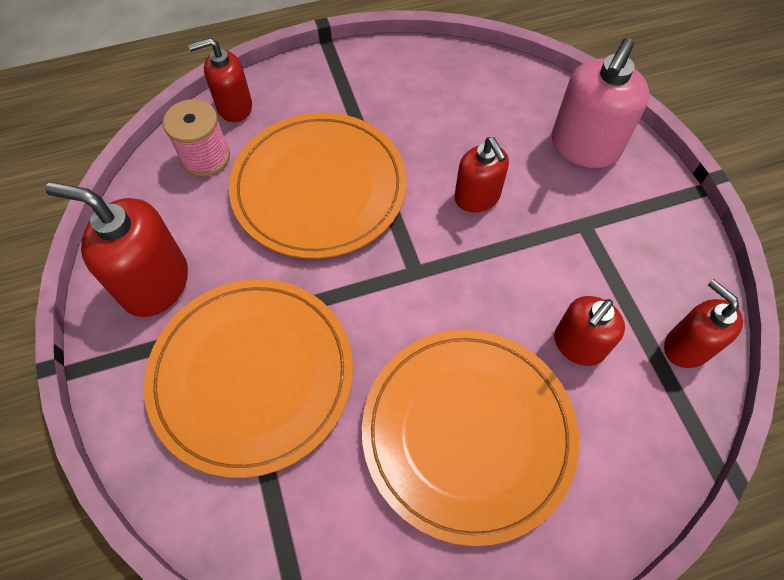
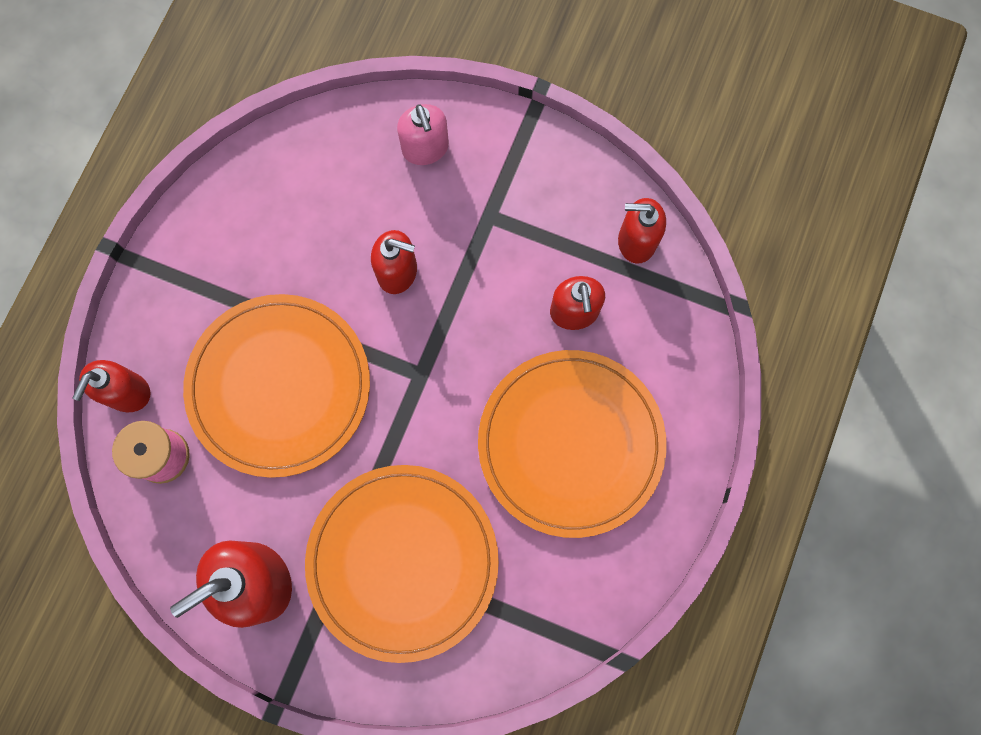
camera: 50 degrees left, 15 degrees up
pink soap dispenser [552,38,650,168] -> pink soap dispenser [397,104,449,165], size x0.65

